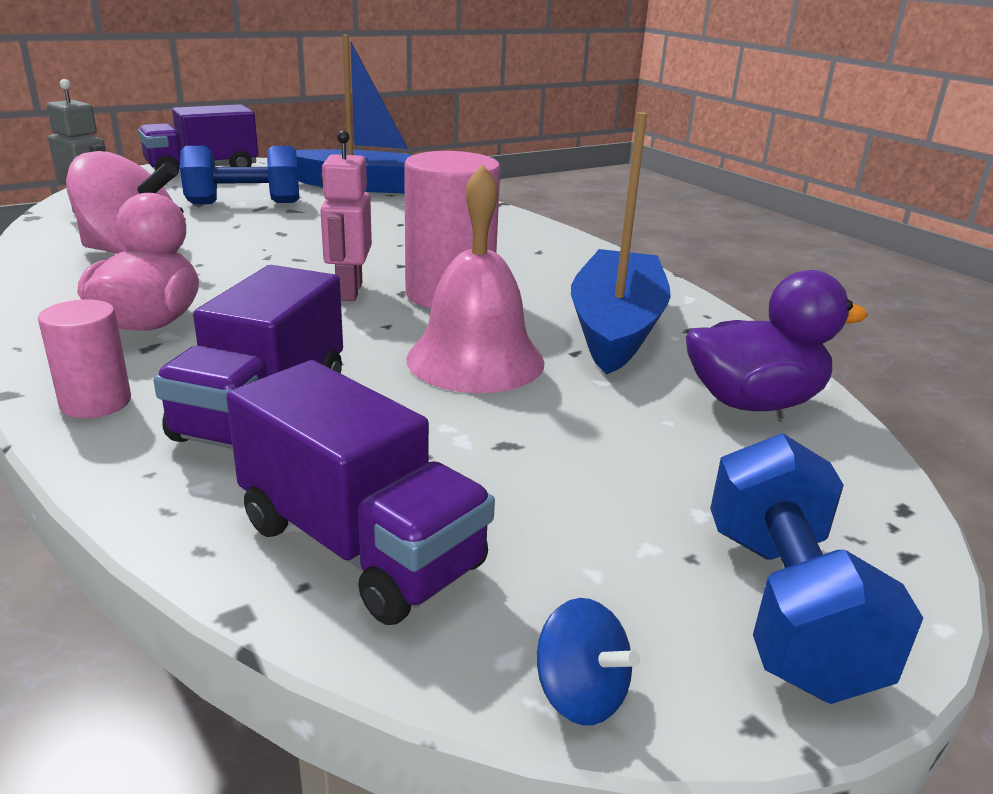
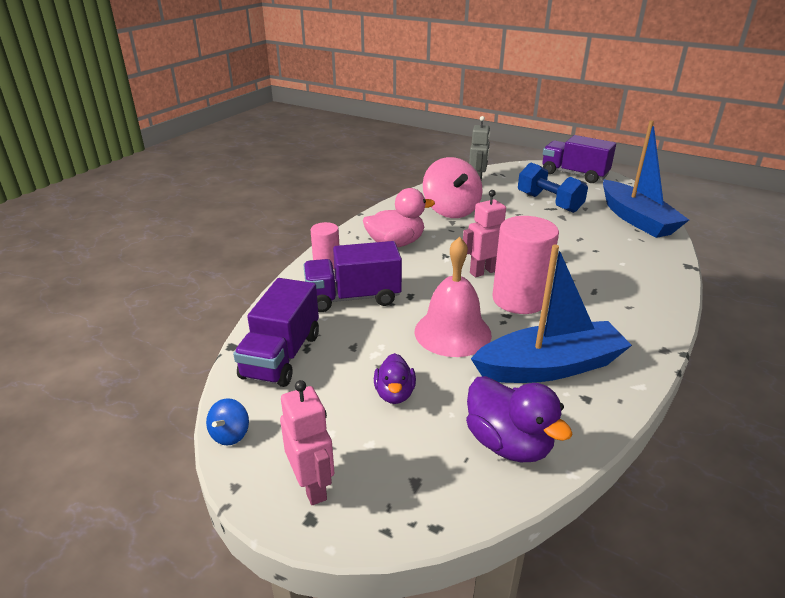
camera: 65 degrees right, 5 degrees up
blue dumbbell [710,433,923,704] -> pink robot [280,380,334,505]
none -> purple duck [374,353,416,404]

